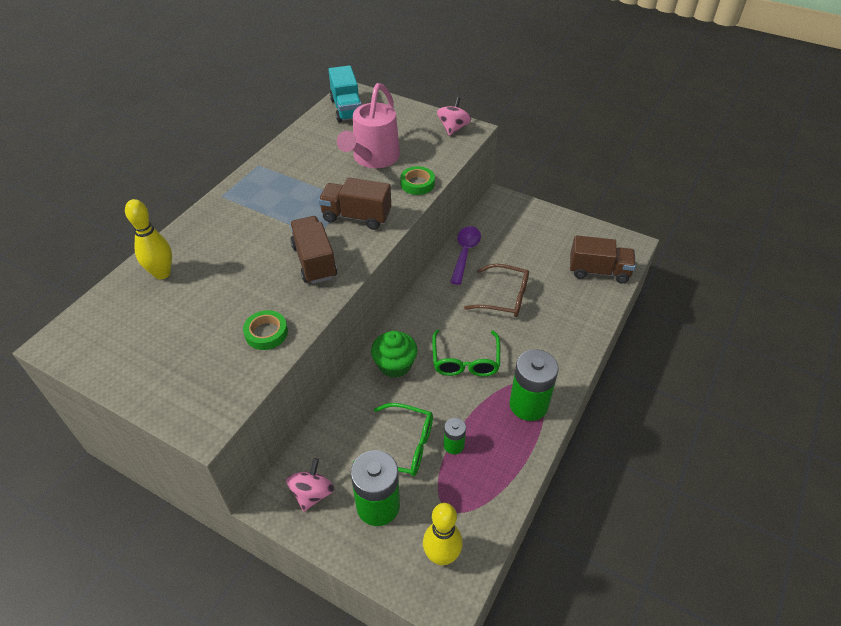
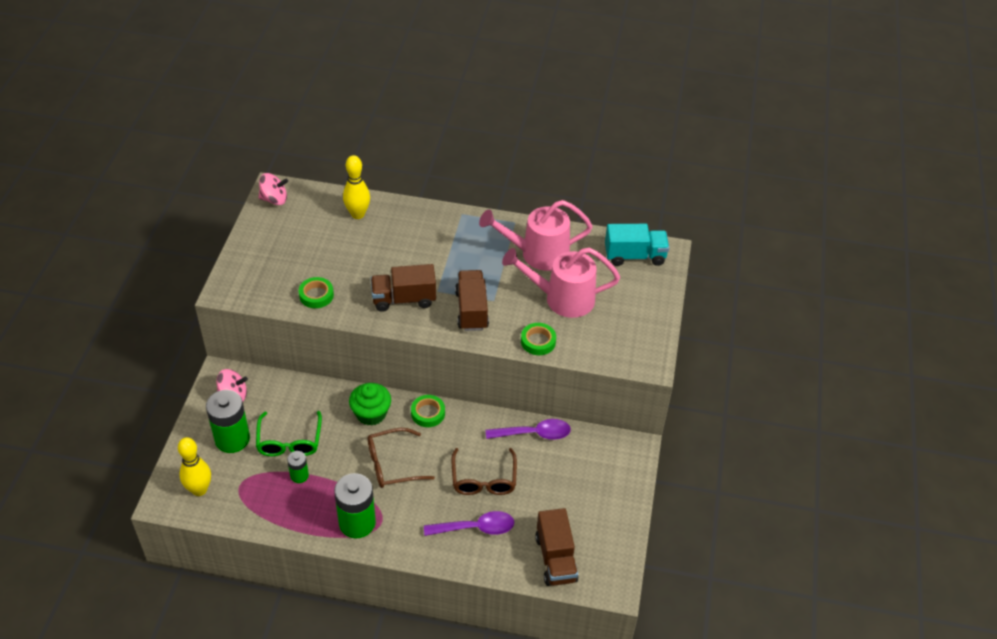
camera: 70 degrees right, 0 degrees up
brown truck [290,216,337,284] -> brown truck turned 150 degrees counterclockwise [371,264,436,312]
turquoise truck [328,65,362,122] -> turquoise truck turned 150 degrees counterclockwise [605,224,669,266]
green glasses [432,329,500,376] -> brown glasses [368,428,435,488]
pink spinning top [437,97,471,136] -> pink spinning top moved to [259,173,288,205]
none -> green tape [411,395,445,427]
none -> purple spoon [424,511,514,536]
none -> pink watering can [479,200,593,271]

